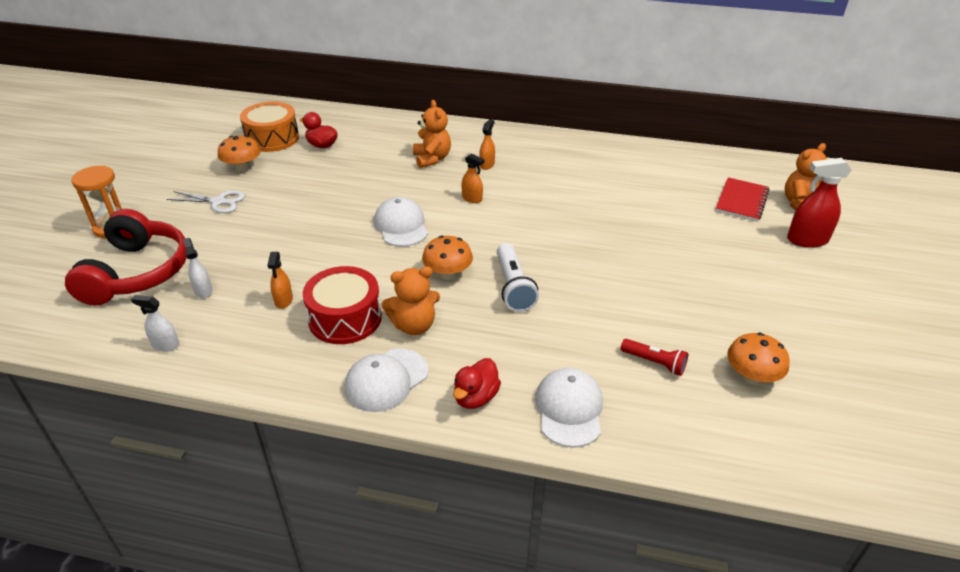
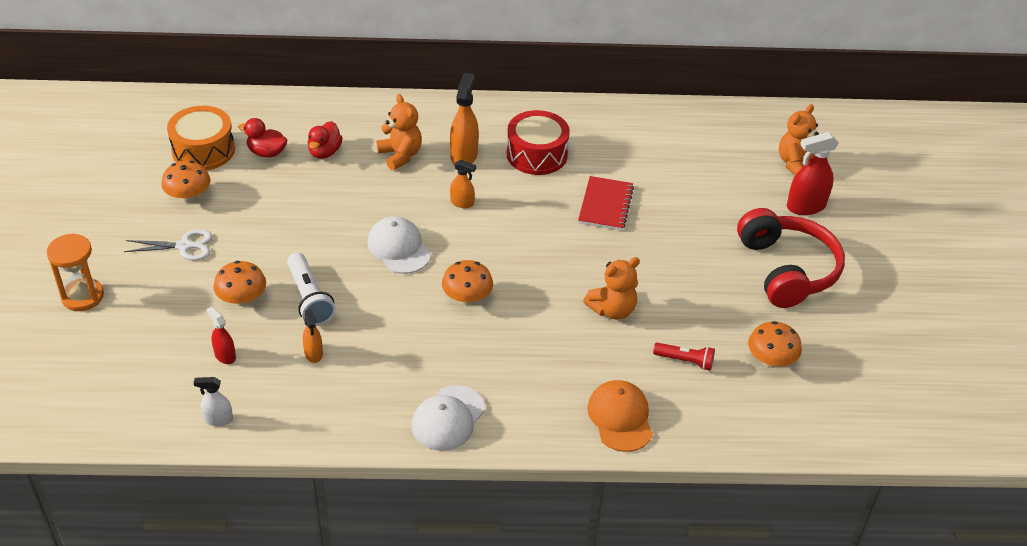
camera: 15 degrees left, 5 degrees up
red headphones [65,209,187,306] -> red headphones moved to [737,208,845,308]
white spray bottle [183,238,213,298] -> red spray bottle [206,307,236,364]
red drum [303,266,382,344] -> red drum moved to [507,110,570,175]
orange teddy bear [382,266,440,335] -> orange teddy bear moved to [583,257,640,320]
red duck [453,358,501,409] -> red duck moved to [308,121,343,159]
orange spray bottle [479,119,495,170] -> orange spray bottle [450,72,479,165], size x1.73
white flashlight [497,243,539,312] -> white flashlight moved to [287,253,336,326]
white cap [535,368,603,448] -> orange cap [587,380,653,452]
red notebook [715,177,770,222] -> red notebook moved to [578,176,634,231]
none -> orange mushroom [214,261,266,306]

